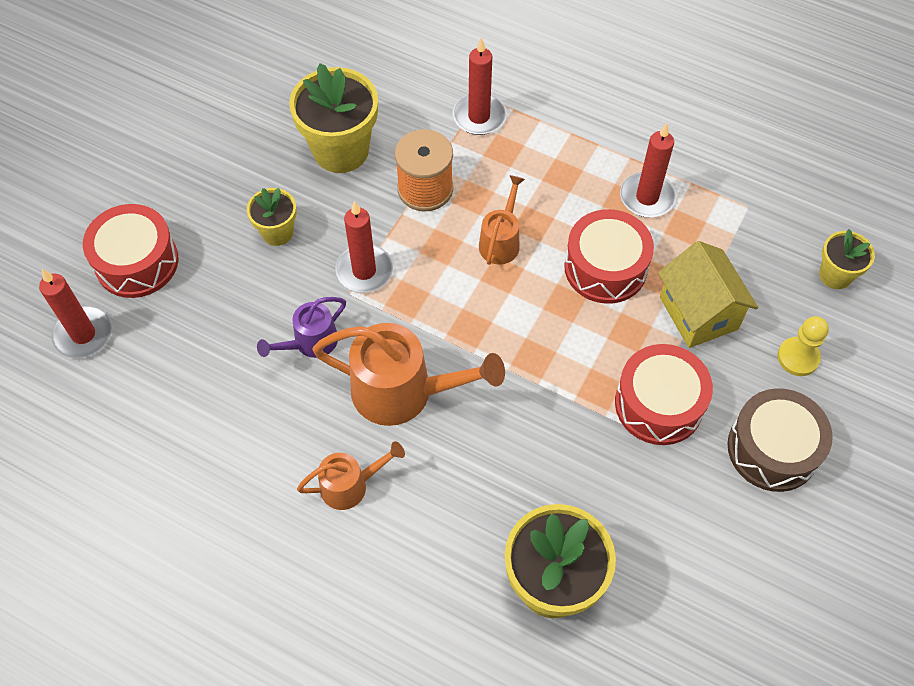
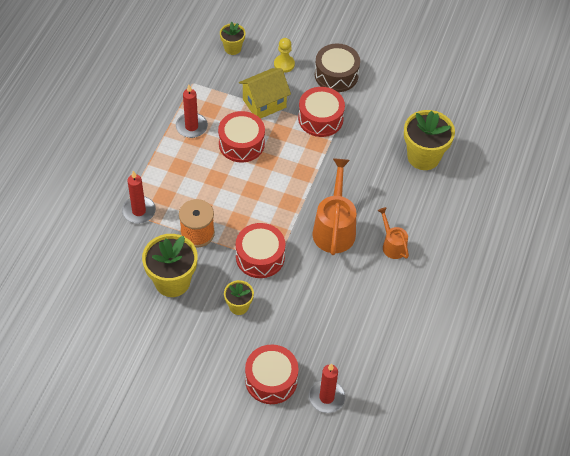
camera: 100 degrees left, 5 degrees down
purple watering can [257,297,346,358] -> none
red candle [335,201,393,293] -> red drum [236,223,285,278]
orange watering can [479,175,525,265] -> none

